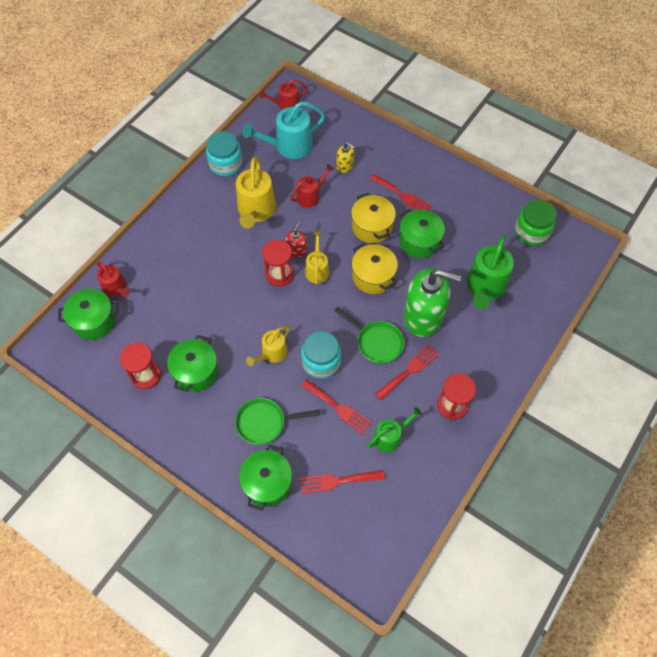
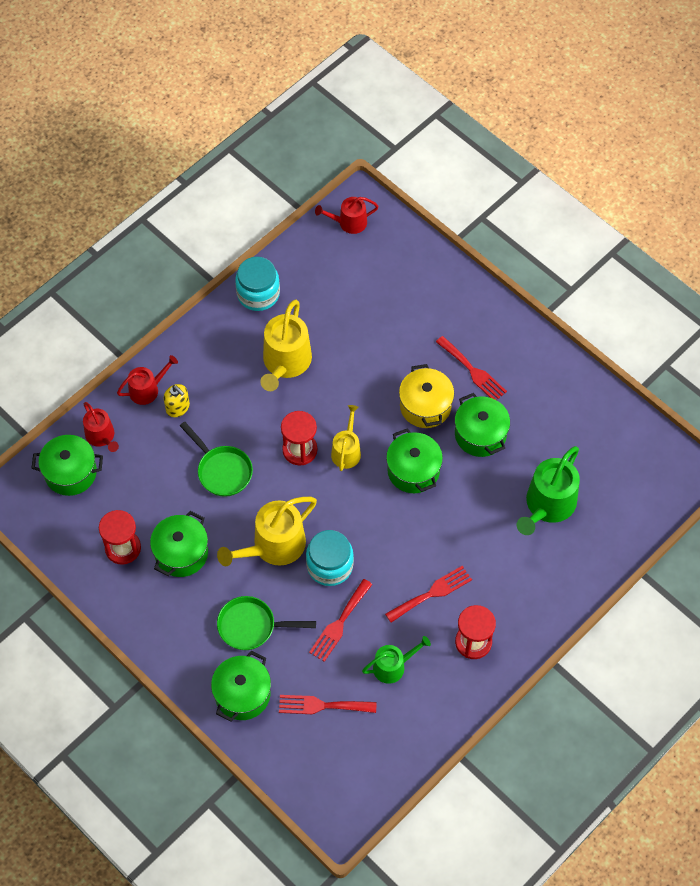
camera: 10 degrees right, 0 degrees up
turquoise watering can [242,102,325,159] -> none
yellow watering can [246,326,290,366] -> yellow watering can [217,497,317,566], size x1.68
red soap dispenser [285,221,307,257] -> none
red watering can [291,164,334,208] -> red watering can moved to [117,355,178,405]
red fork [301,379,372,435] -> red fork turned 75 degrees clockwise [309,579,372,662]
green pan [334,306,404,364] -> green pan moved to [180,421,253,497]
yellow soap dispenser [336,142,355,173] -> yellow soap dispenser moved to [164,384,190,417]
yellow pot [352,243,398,294] -> green pot [386,428,443,493]
green soap dispenser [403,269,461,337] -> none
green jar [515,200,556,246] -> none

